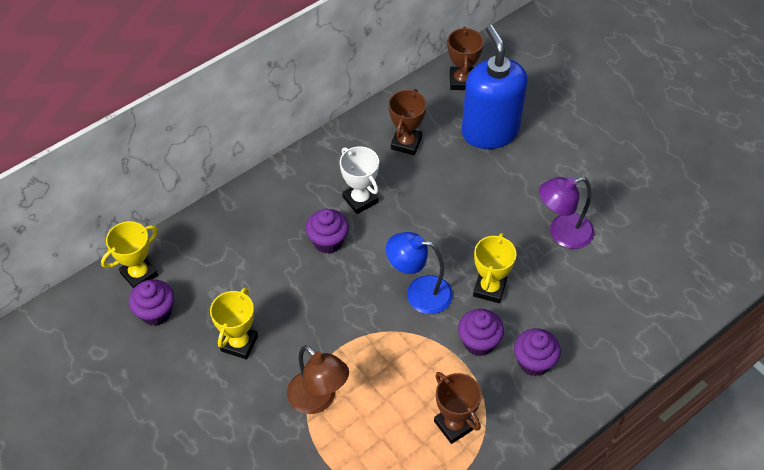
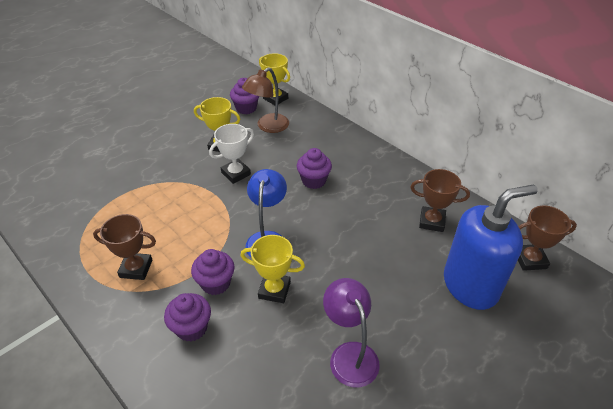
camera: 85 degrees right, 10 degrees down
brown lamp [287,345,349,414] -> brown lamp moved to [242,67,289,133]
white trophy [340,146,379,214] -> white trophy moved to [209,124,254,184]
brown trophy [434,372,482,444] -> brown trophy turned 45 degrees clockwise [93,214,156,280]

